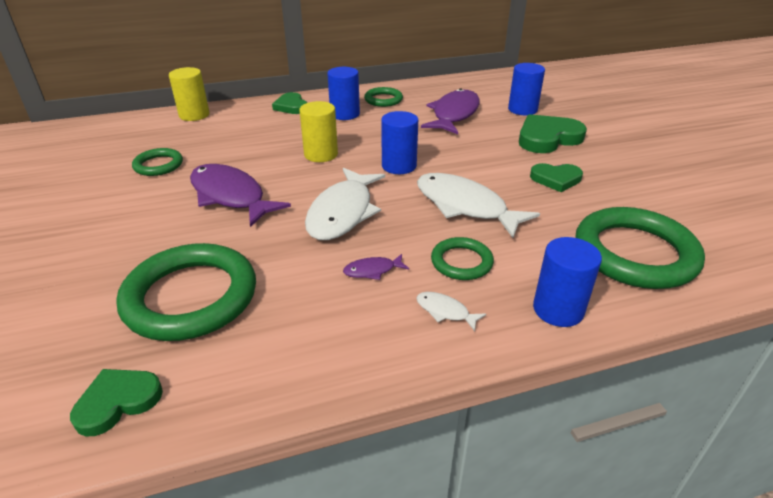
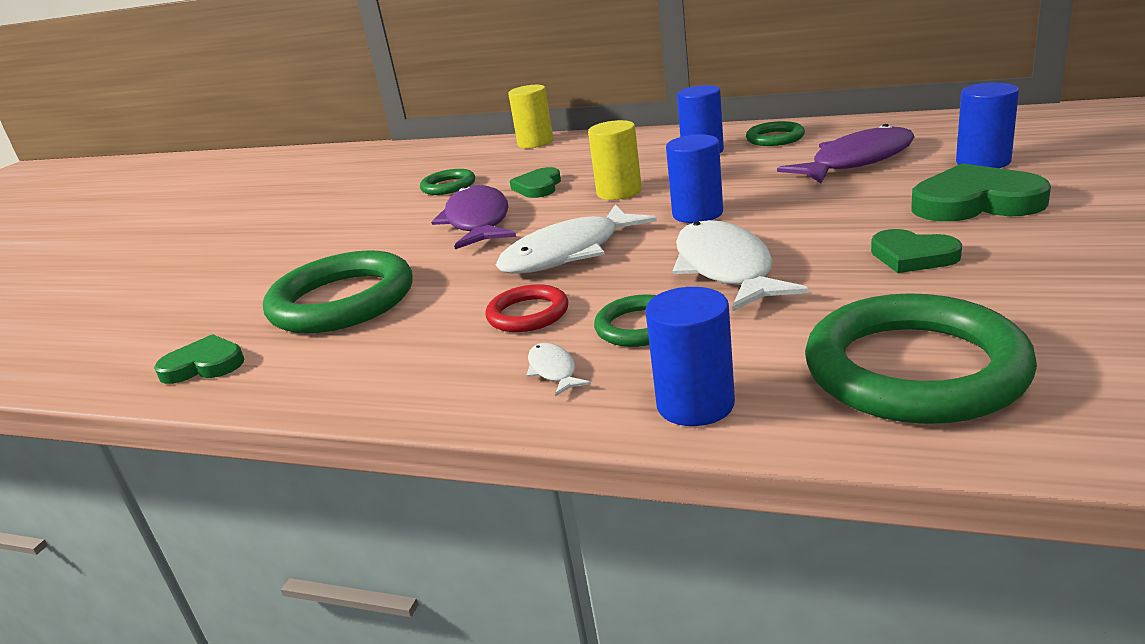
camera: 40 degrees right, 10 degrees down
green heart [272,92,307,114] -> green heart moved to [510,167,561,198]
purple fish [343,254,409,280] -> red ring [485,284,569,332]

